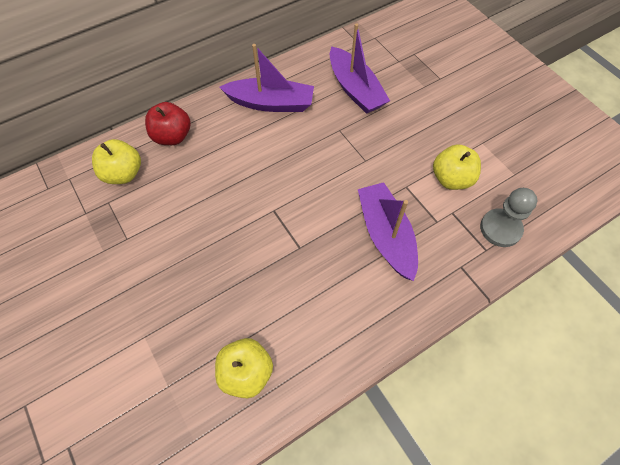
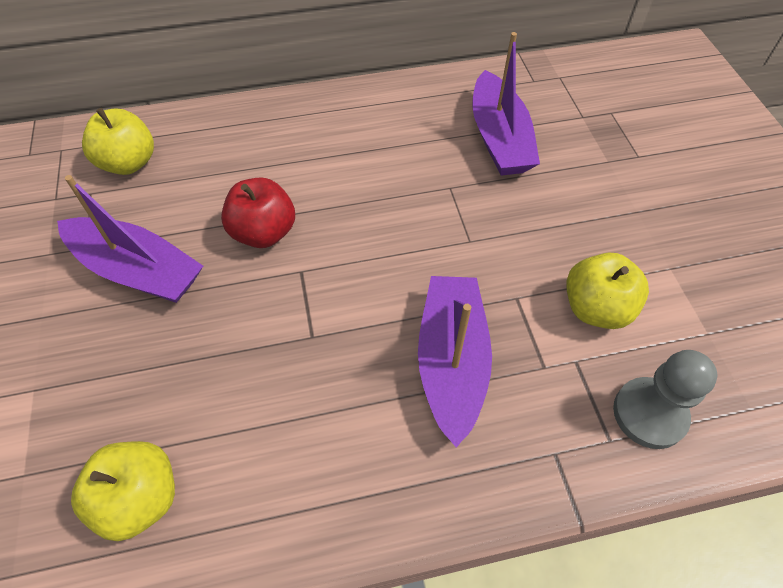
camera: 20 degrees right, 5 degrees down
red apple [145,102,190,145] -> red apple moved to [221,177,295,248]
purple boat [219,44,314,112] -> purple boat moved to [57,175,203,303]

